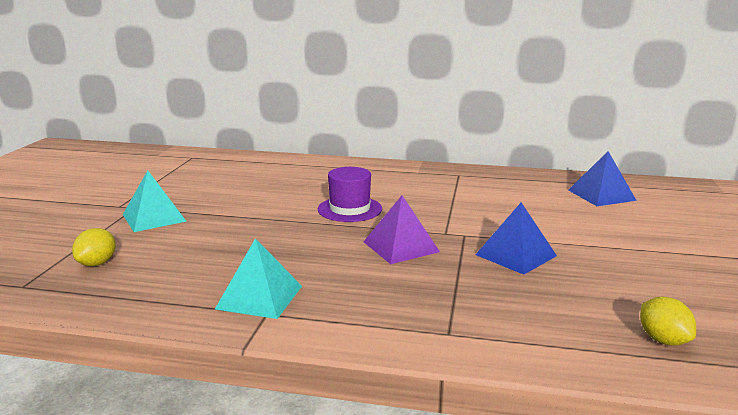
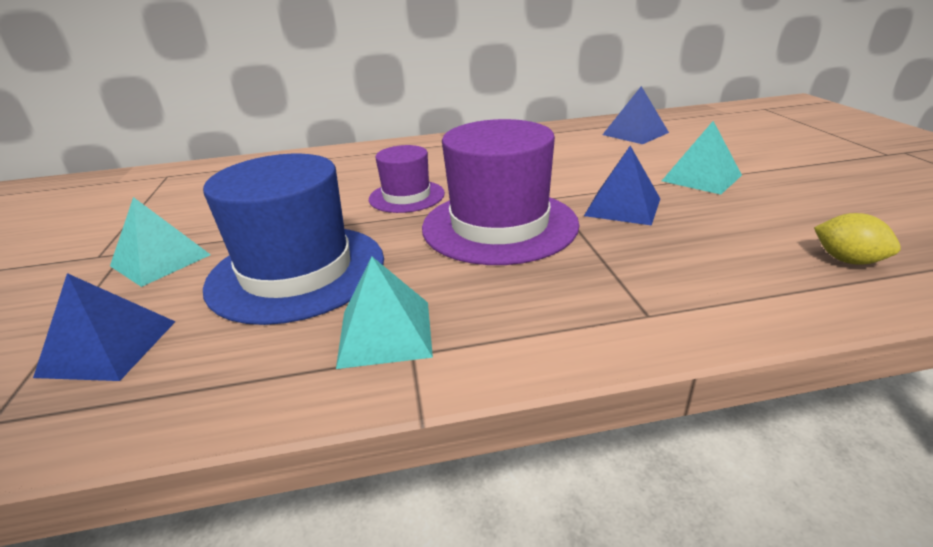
camera: 20 degrees left, 10 degrees up
yellow lemon [72,228,116,266] -> blue pyramid [33,273,176,381]
purple pyramid [364,195,440,264] -> purple hat [422,119,579,265]
none -> blue hat [203,154,384,325]
none -> turquoise pyramid [662,121,742,195]

